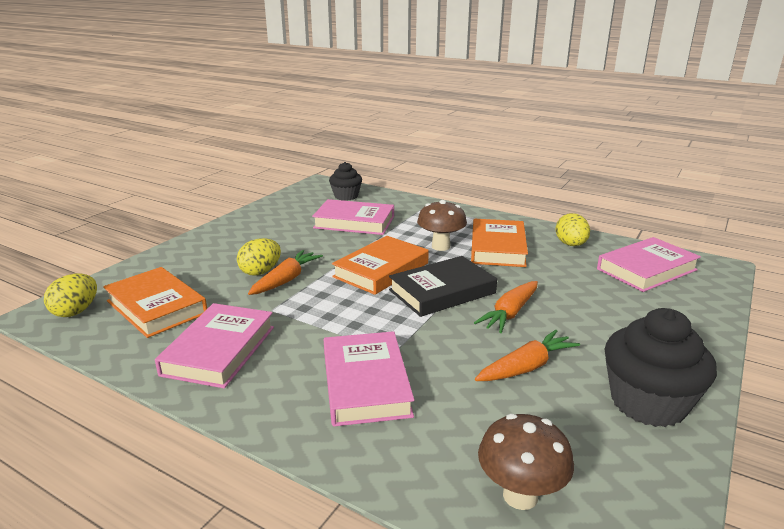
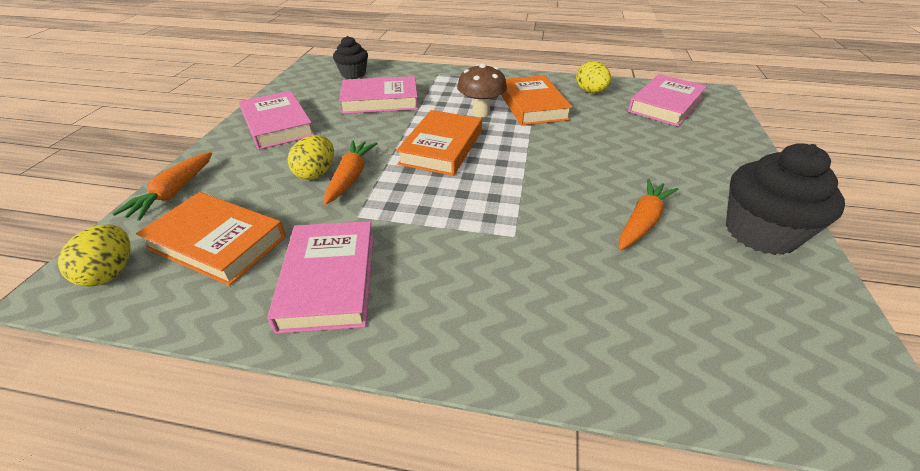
camera: 20 degrees left, 15 degrees up
pink book [324,331,414,427] -> pink book moved to [239,91,314,150]
black book [389,256,497,317] -> none
orange carrot [474,281,538,333] -> orange carrot moved to [112,152,212,221]
brown mushroom [478,414,574,510] -> none

